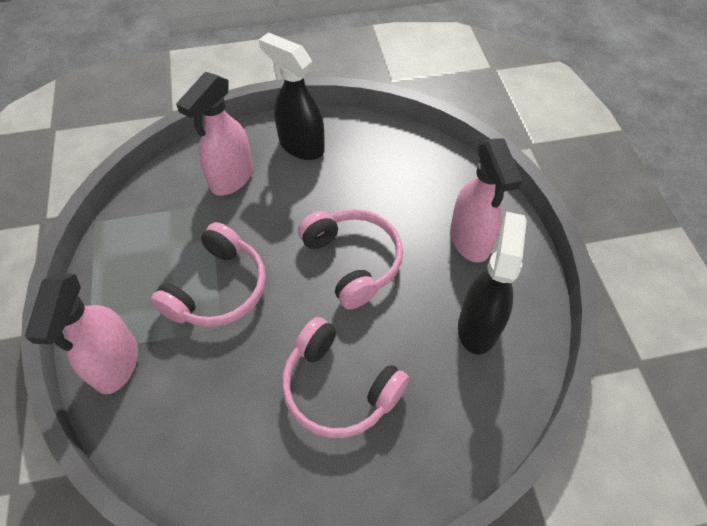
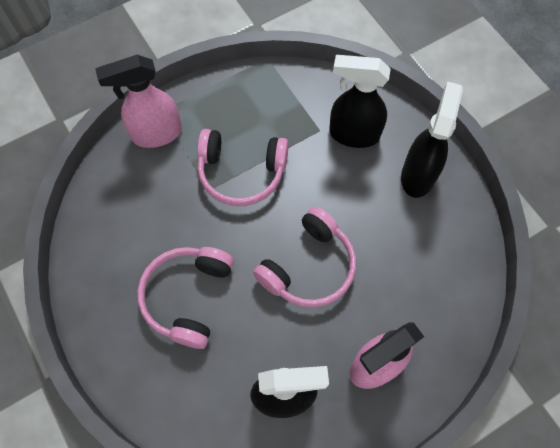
camera: 70 degrees right, 10 degrees up
pink spray bottle [176,72,253,196] -> black spray bottle [329,55,391,148]

